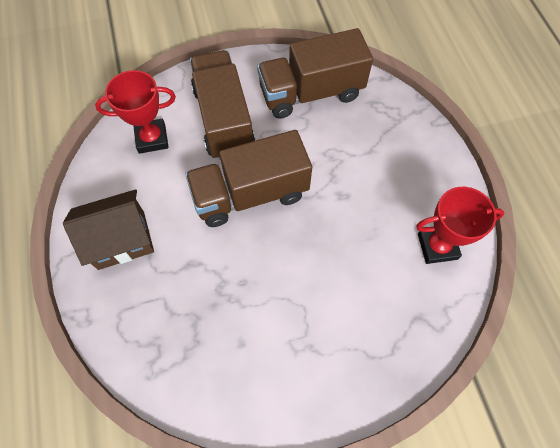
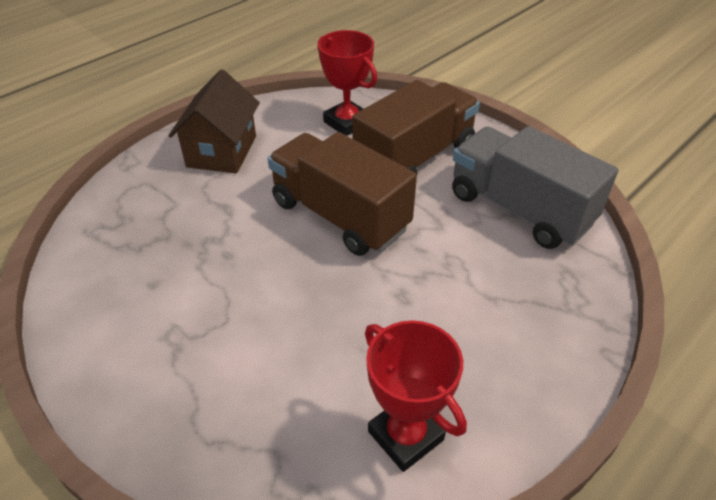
camera: 60 degrees right, 20 degrees down
brown house [63,189,154,270] -> brown house turned 60 degrees clockwise [169,70,260,174]
brown truck [257,28,373,119] -> grey truck [452,126,618,249]

